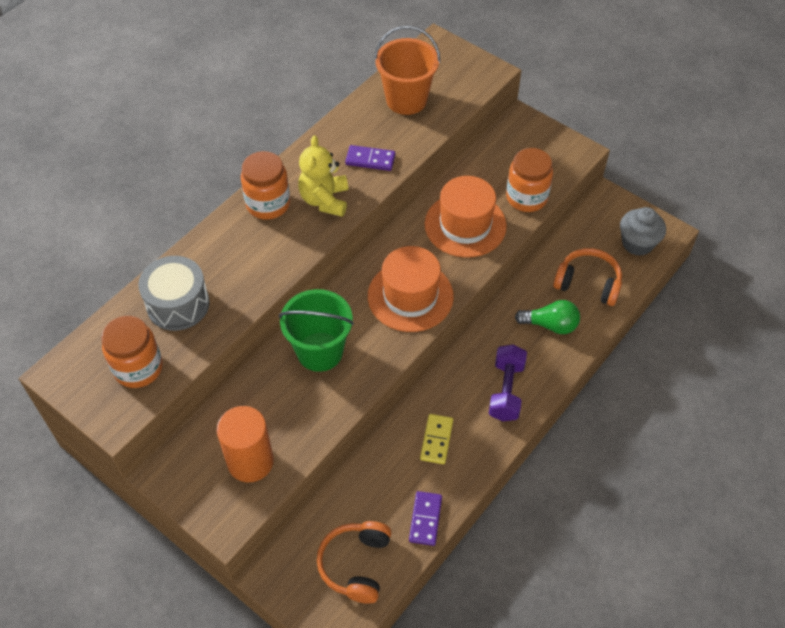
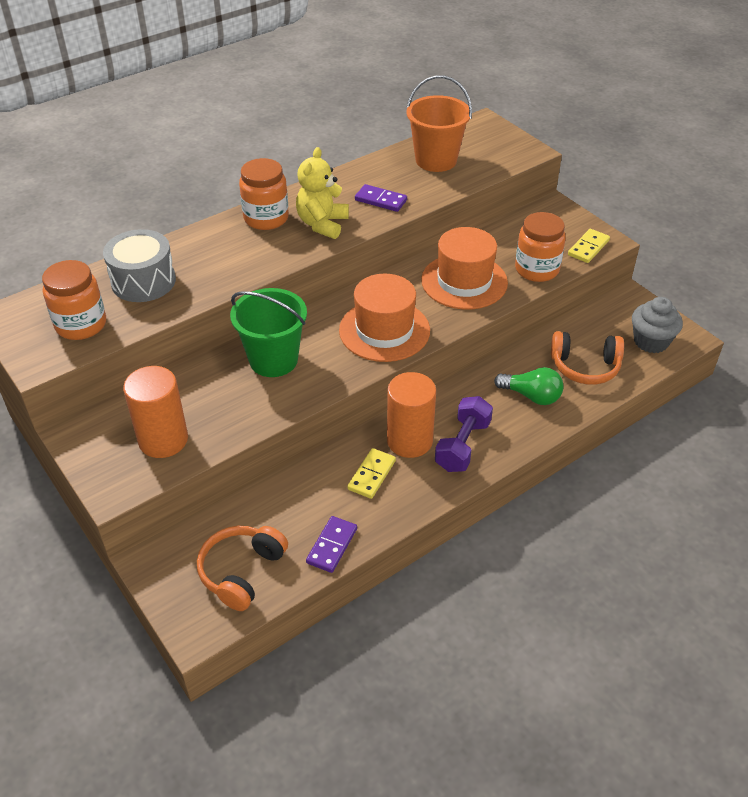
camera: 15 degrees right, 10 degrees down
orange headphones [553,248,622,306] -> orange headphones turned 150 degrees clockwise [551,331,624,385]
none -> orange cylinder [387,372,436,458]
none -> yellow domino [568,229,610,263]

